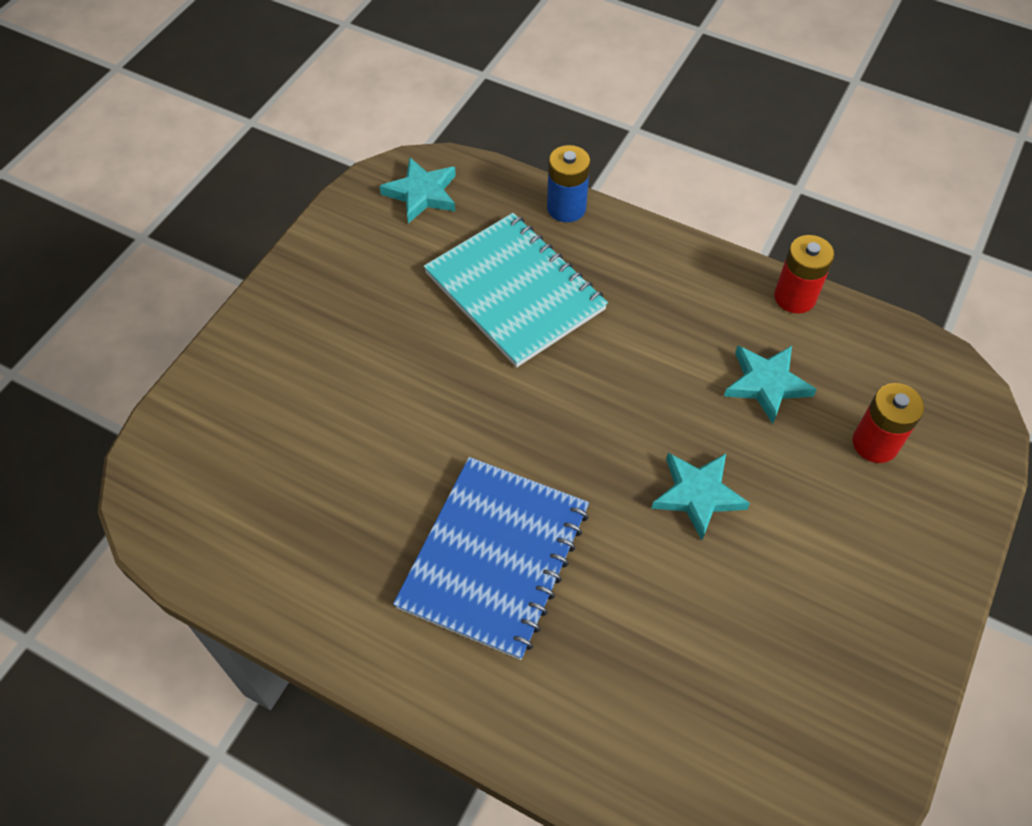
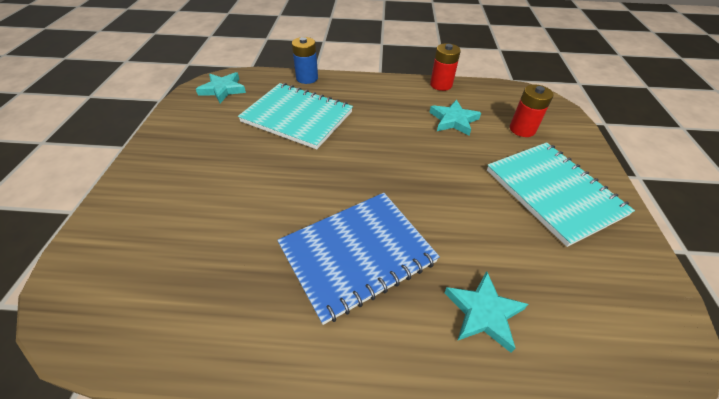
camera: 25 degrees left, 10 degrees down
blue notebook [393,457,589,660] -> blue notebook turned 60 degrees clockwise [277,193,440,325]
turquoise star [651,453,750,540] -> turquoise star moved to [445,271,528,353]
none -> turquoise notebook [487,142,635,247]

